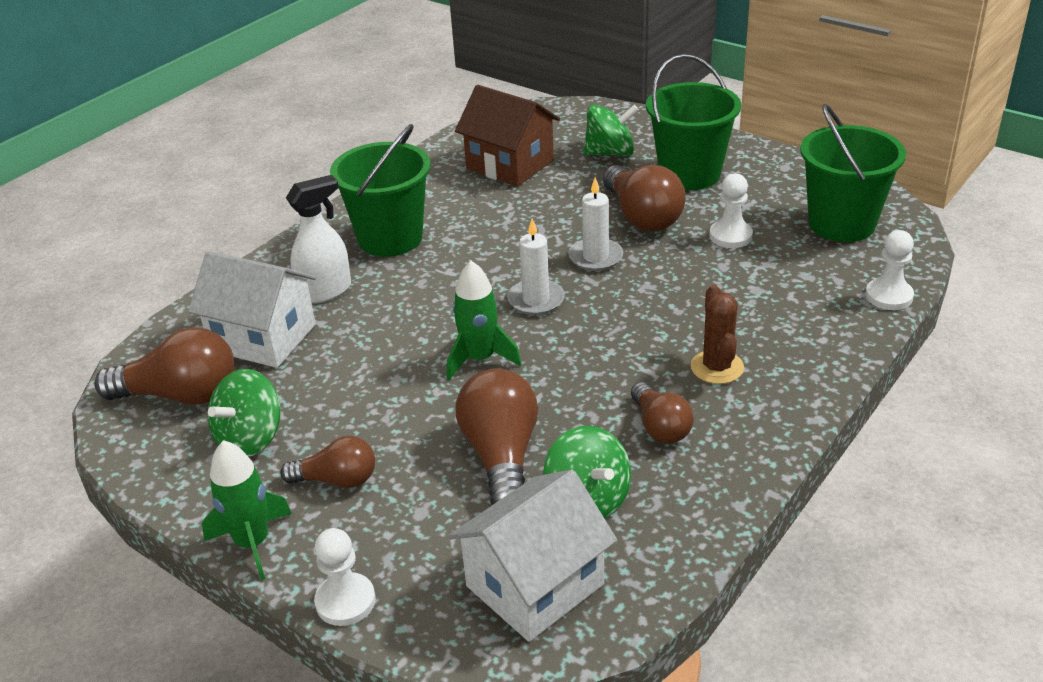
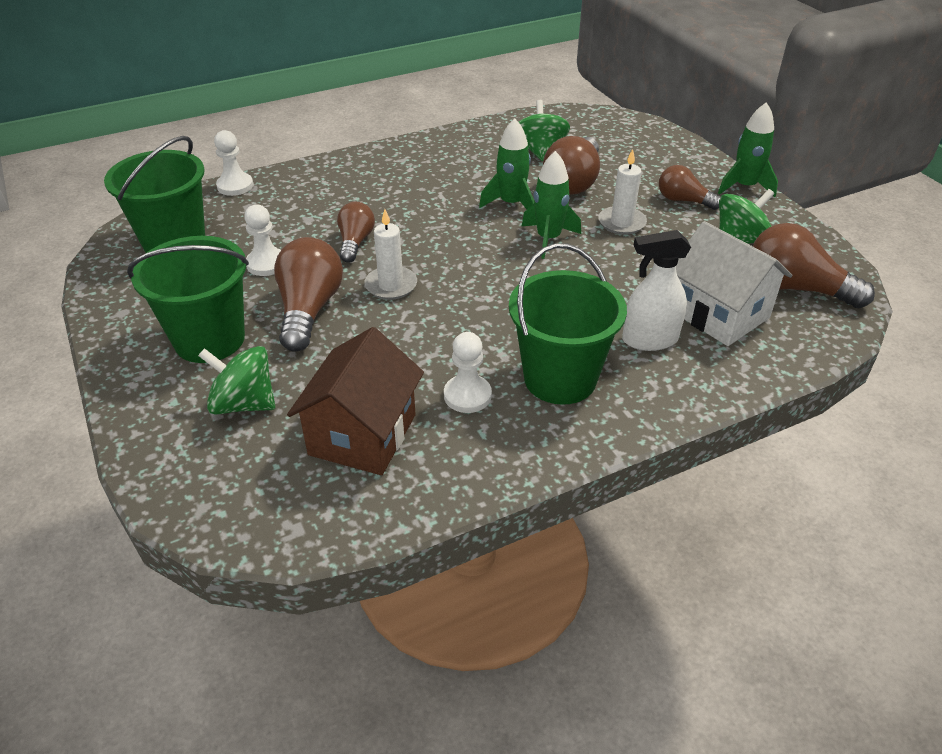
camera: 155 degrees left, 5 degrees up
white pawn [314,528,376,626] -> white pawn moved to [444,332,492,413]
white house [448,470,617,642] -> none
brown house [455,85,560,187] -> brown house turned 45 degrees clockwise [287,327,424,475]
white candle [507,219,565,315] -> white candle moved to [599,149,647,235]
brown light bulb [631,382,694,443] -> brown light bulb moved to [337,202,375,263]
brown cactus [691,285,744,384] -> none
none -> green rocket [479,118,534,209]

